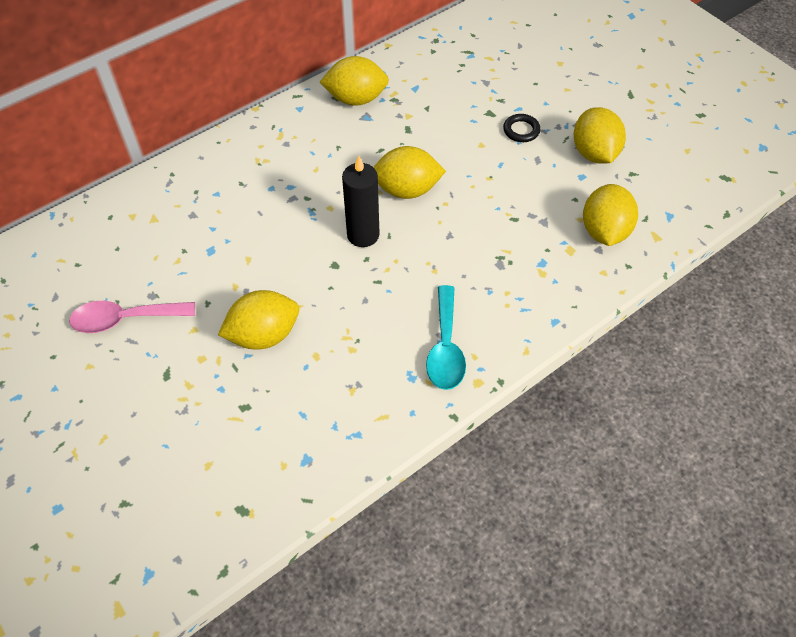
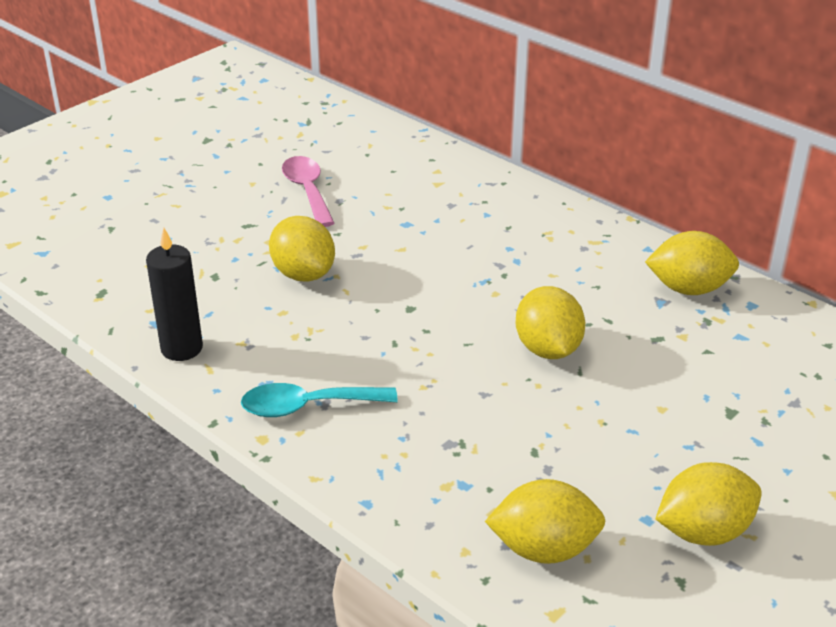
camera: 80 degrees right, 20 degrees down
yellow lemon [320,56,389,106] -> yellow lemon turned 75 degrees counterclockwise [645,231,739,295]
black candle [342,156,380,247] -> black candle moved to [146,228,203,361]
black ring [503,114,540,142] -> none

